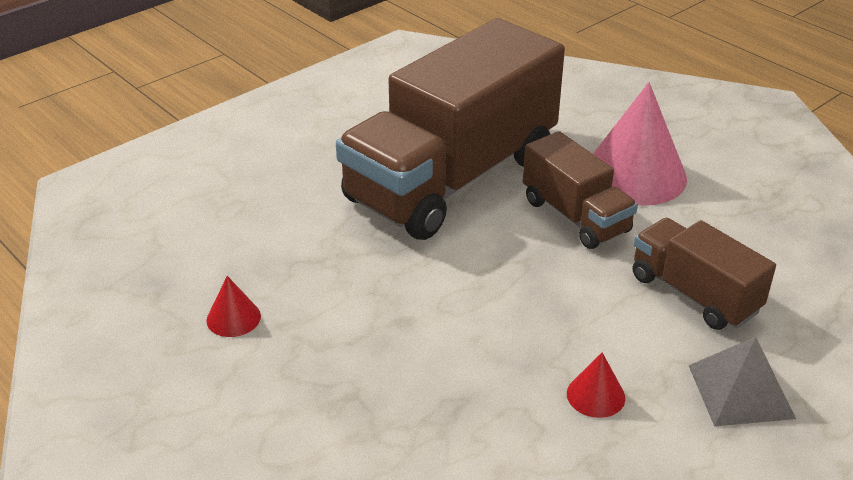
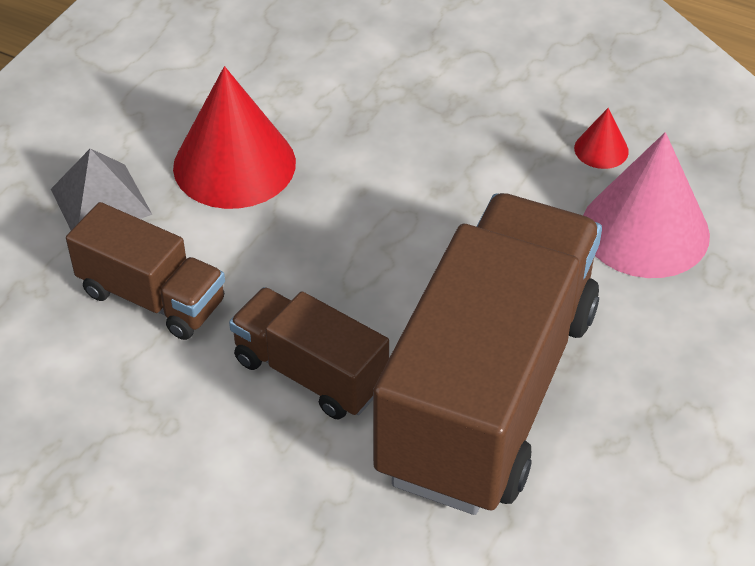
camera: 160 degrees right, 10 degrees up
red cone [567,352,625,418] -> red cone [173,66,296,209], size x2.24
pink cone [593,82,687,206] -> pink cone moved to [583,132,710,278]

